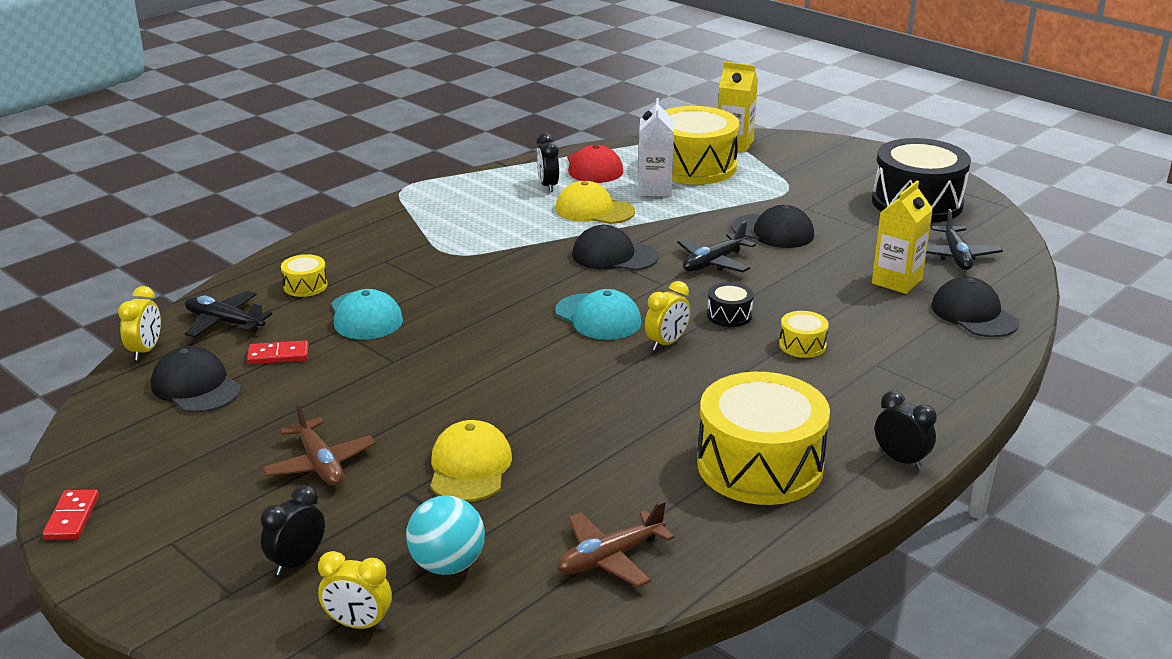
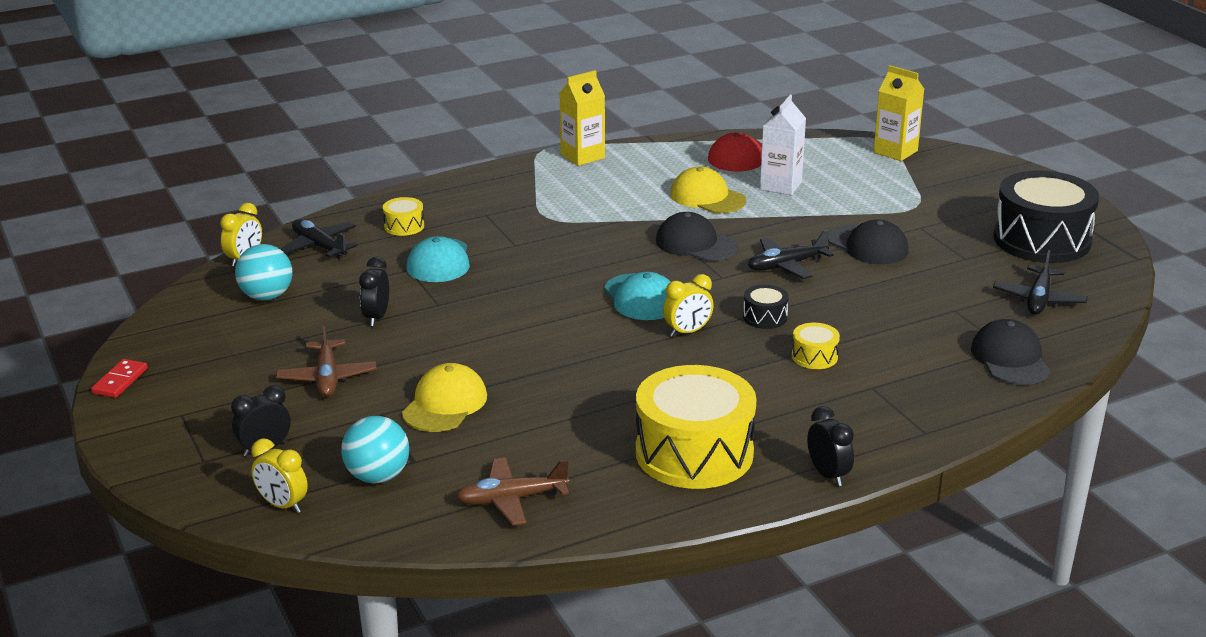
camera: 20 degrees right, 0 degrees up
black cap [151,346,241,413] -> turquoise ball [235,244,293,301]
red domino [247,340,309,364] -> none
black clock [537,133,559,192] -> black clock moved to [359,257,389,326]
yellow drum [665,106,739,185] -> none
yellow carton [872,181,933,294] -> yellow carton moved to [560,70,605,166]

